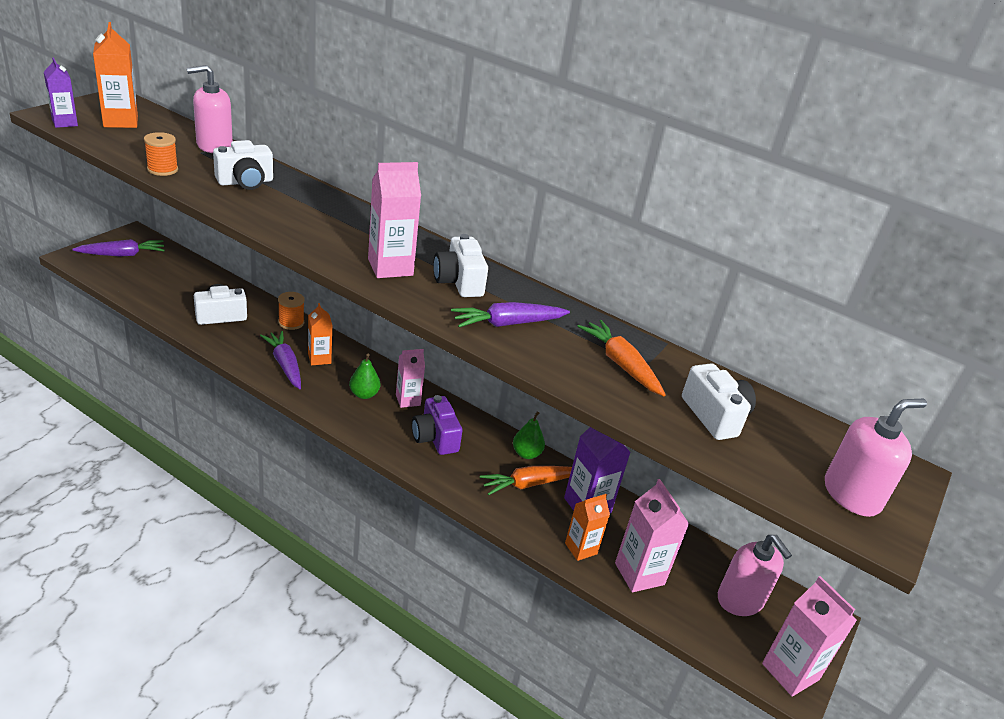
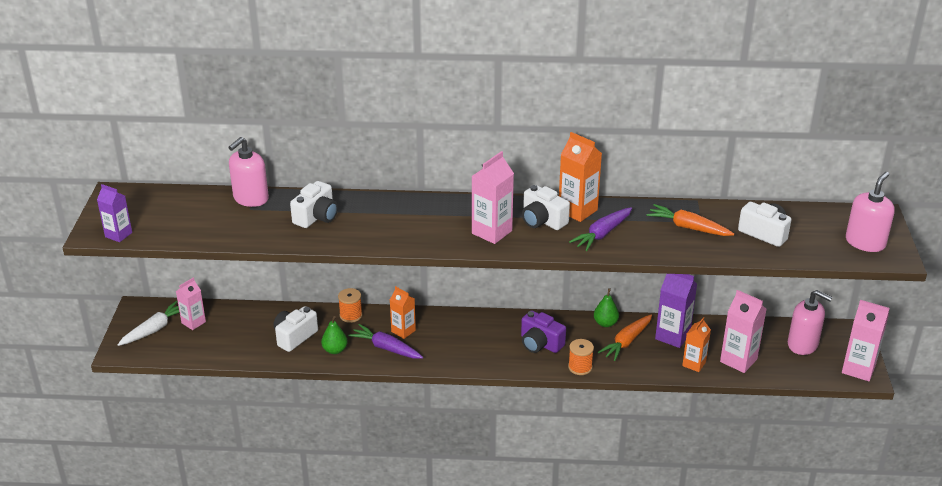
camera: 25 degrees left, 0 degrees up
purple carrot [73,239,165,257] -> white carrot [118,301,180,346]
orange carton [93,22,138,128] -> orange carton moved to [559,132,602,222]
orange spool [144,132,178,176] -> orange spool moved to [568,339,594,375]
green pear [349,354,380,399] -> green pear moved to [321,316,348,354]
pink carton [396,349,425,408] -> pink carton moved to [176,277,206,330]

